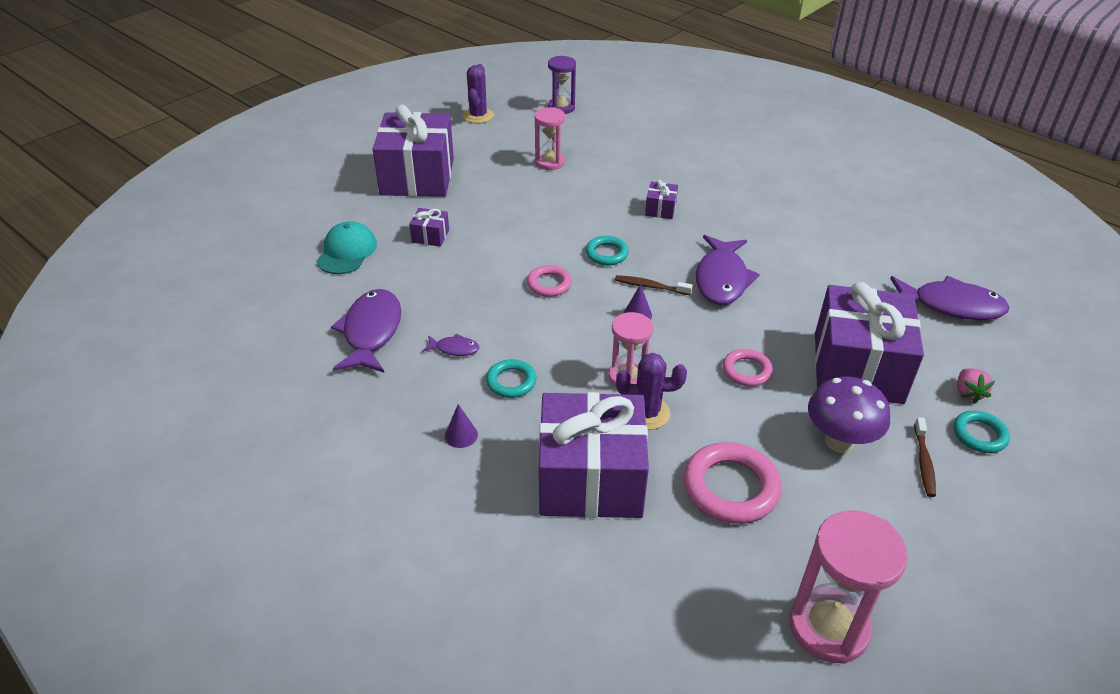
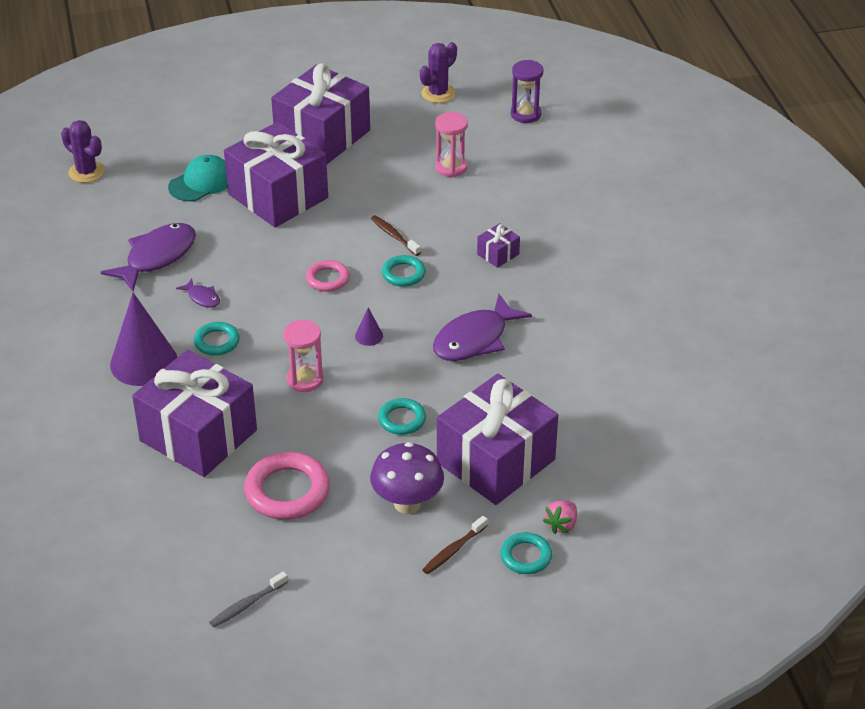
camera: 35 degrees right, 0 degrees up
purple gift [409,208,449,247] -> purple gift [224,122,328,227], size x2.48
purple cone [445,404,478,448] -> purple cone [110,292,177,386], size x2.36
brown toothbrush [615,275,693,295] -> brown toothbrush moved to [371,215,421,256]
purple cactus [616,353,687,430] -> purple cactus moved to [61,120,105,183]
pink ring [723,349,773,387] -> turquoise ring [378,398,426,435]
pink hourglass [789,510,908,664] -> grey toothbrush [209,571,288,627]
purple fish [890,276,1010,320] -> none

